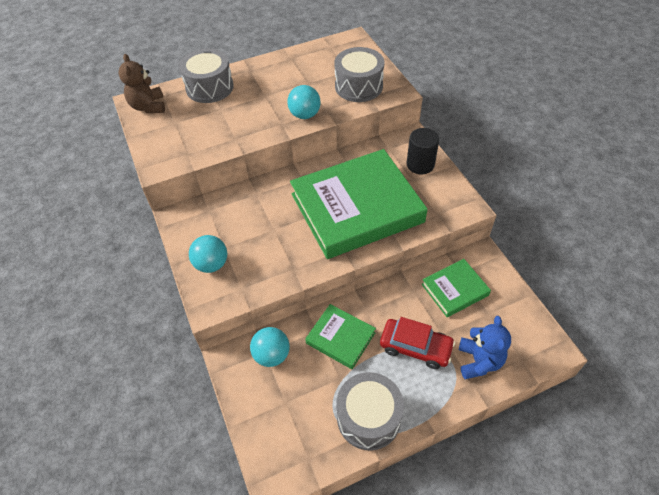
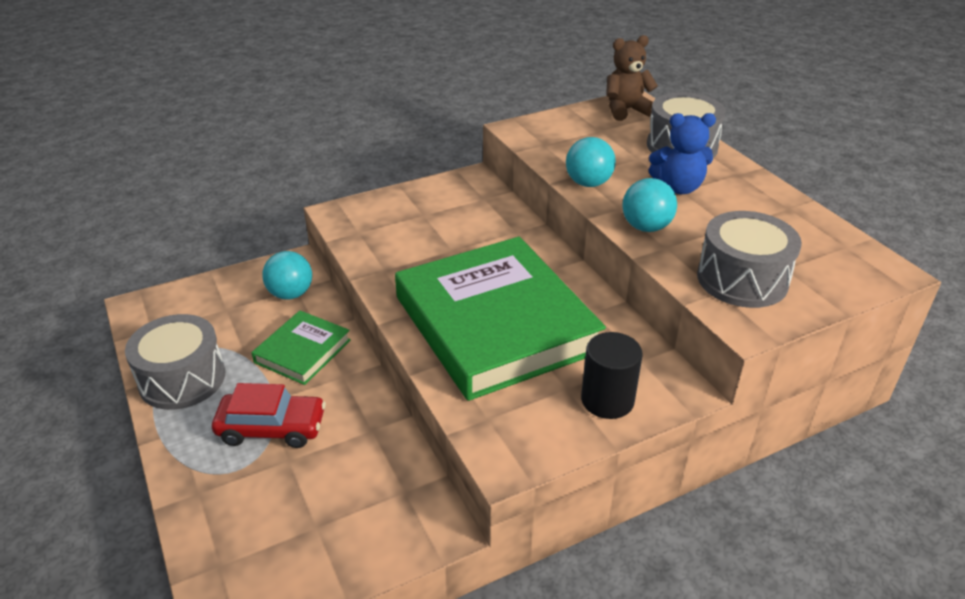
camera: 85 degrees right, 15 degrees down
turquoise ball [189,235,227,273] -> turquoise ball moved to [566,137,616,187]
red car [380,317,455,369] -> red car turned 105 degrees counterclockwise [212,383,326,448]
green book [422,259,491,317] -> none
blue teddy bear [459,316,511,379] -> blue teddy bear moved to [648,113,716,194]

